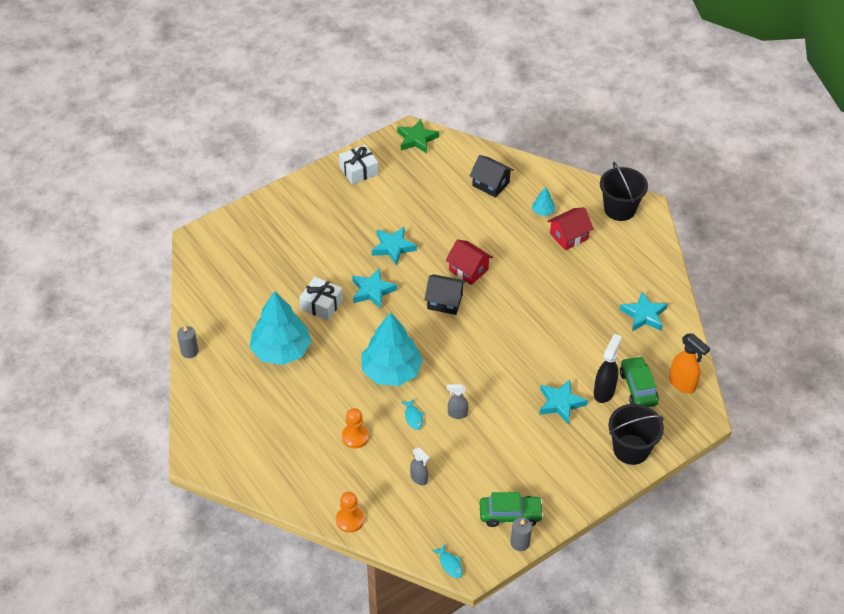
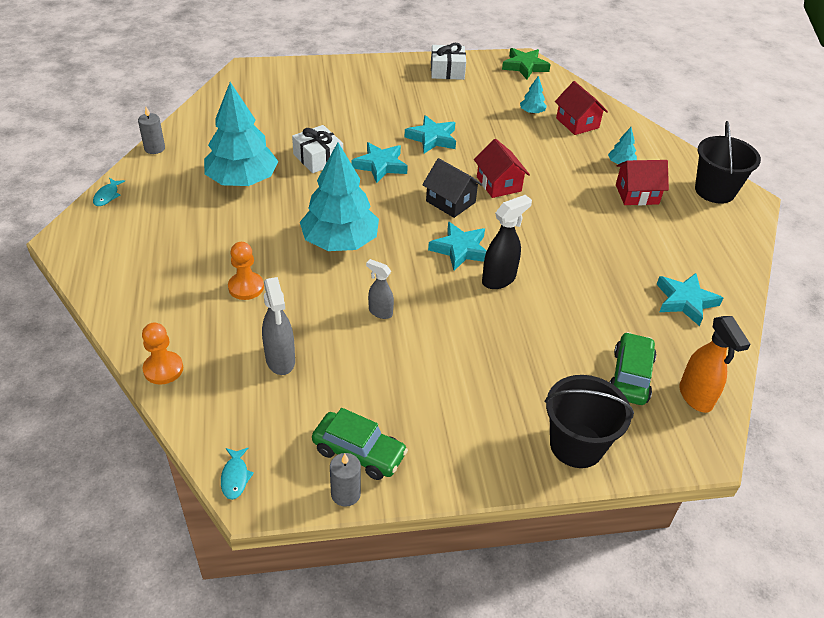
camera: 25 degrees right, 5 degrees down
turquoise fish [401,399,424,430] -> turquoise fish moved to [93,178,125,206]
grey spray bottle [410,447,430,485] -> grey spray bottle [262,277,295,375], size x1.57
black house [470,155,514,198] -> red house [555,81,608,135]
turquoise star [539,379,588,424] -> turquoise star moved to [428,222,487,271]
black spray bottle [594,334,622,403] -> black spray bottle moved to [482,195,532,289]
none -> turquoise tree [520,76,547,114]

